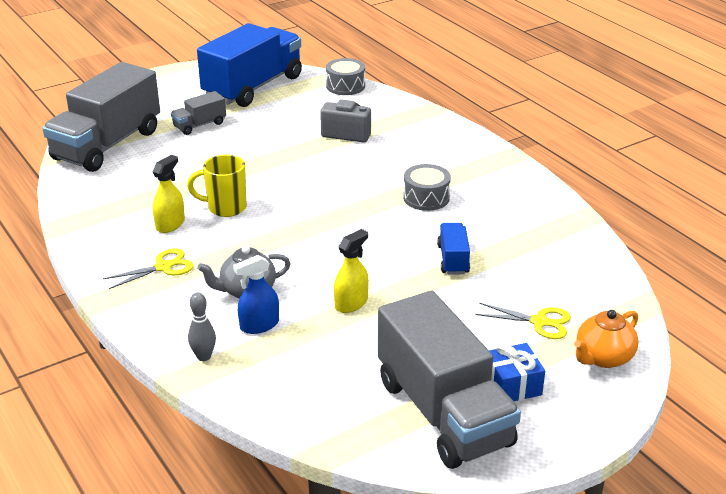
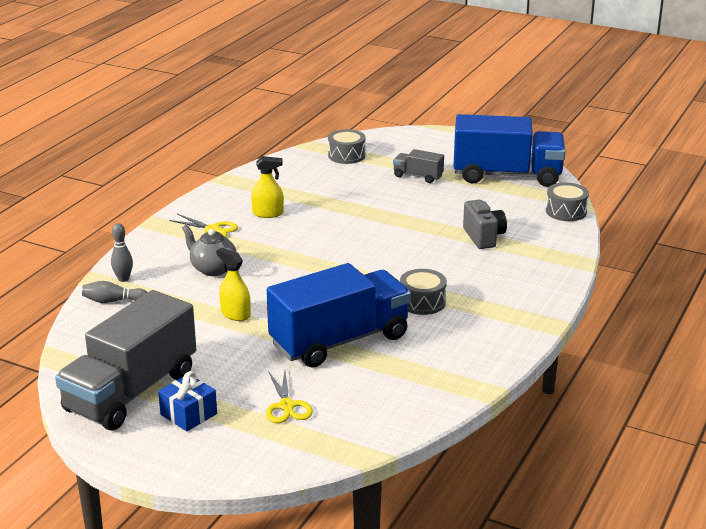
camera: 60 degrees right, 5 degrees down
grey truck [42,62,160,172] -> grey drum [328,129,366,164]
yellow mug [187,154,246,217] -> none
blue spray bottle [233,255,279,334] -> none
yellow spray bottle [334,229,369,313] -> yellow spray bottle turned 150 degrees counterclockwise [216,248,250,321]
blue truck [437,223,470,275] -> blue truck [267,263,411,368], size x2.24
orange teapot [574,310,639,368] -> none
none -> grey bowling pin [82,281,148,303]

